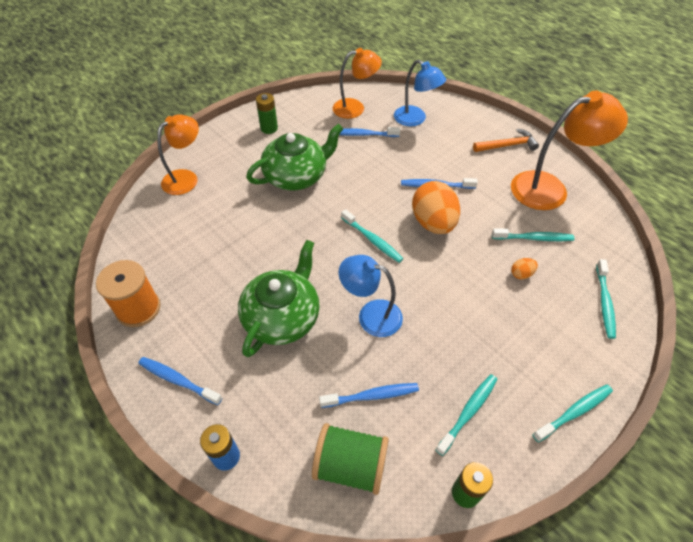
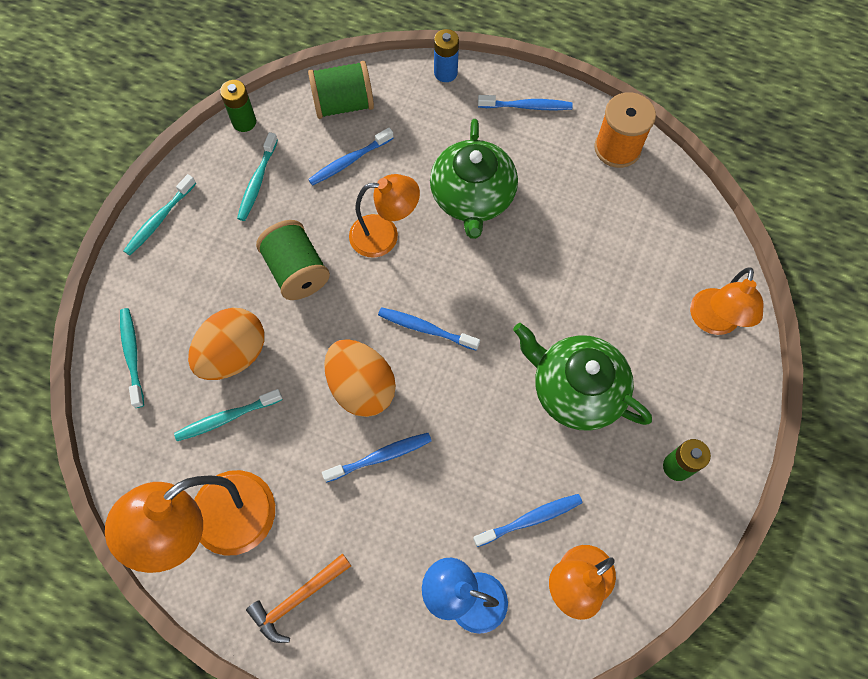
camera: 155 degrees right, 15 degrees up
green teapot [246,124,343,190] -> green teapot turned 90 degrees clockwise [513,323,652,431]
blue lamp [338,255,403,337] -> orange lamp [349,174,420,258]
turquoise toothbrush [341,209,404,263] -> blue toothbrush [378,307,480,351]
orange egg [511,258,538,280] -> orange egg [188,308,264,380], size x2.37
none -> green spool [256,220,330,300]

